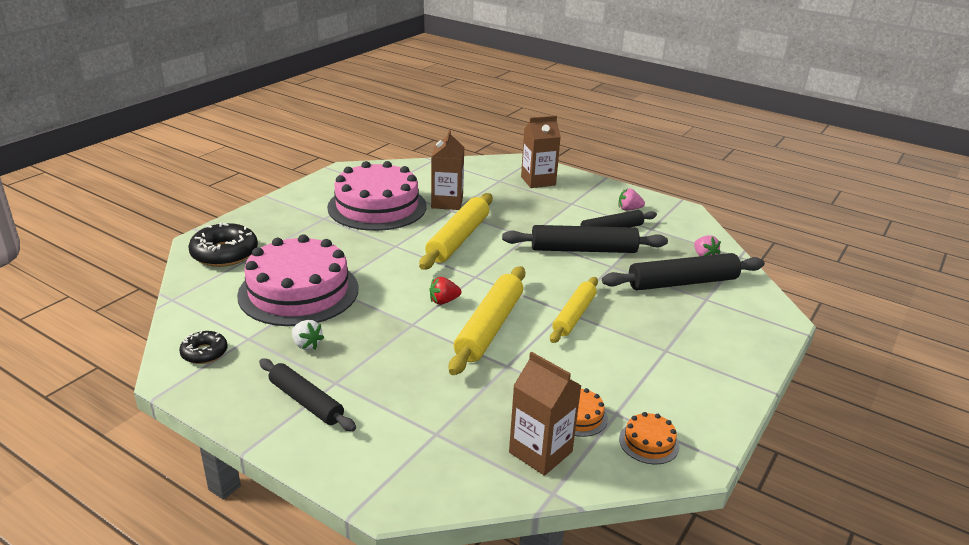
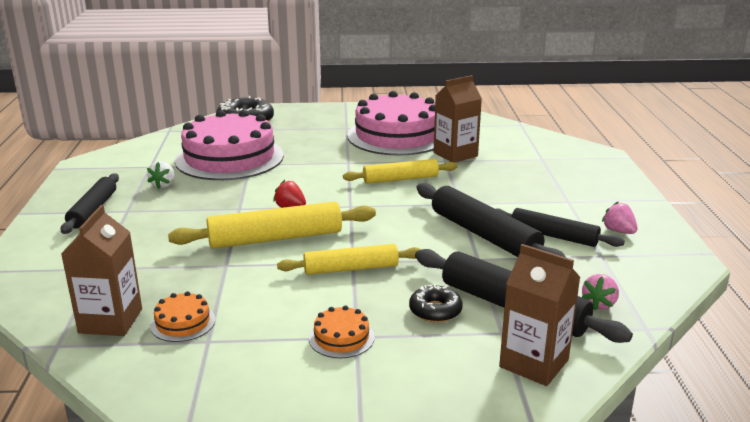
camera: 55 degrees right, 5 degrees down
black donut [179,331,228,364] -> black donut moved to [409,284,463,323]
yellow rolling pin [419,193,493,270] -> yellow rolling pin [343,159,457,184], size x0.66
brown carton [521,116,561,188] -> brown carton moved to [499,244,581,386]
orange cake [619,412,680,464] -> orange cake moved to [309,305,375,358]

